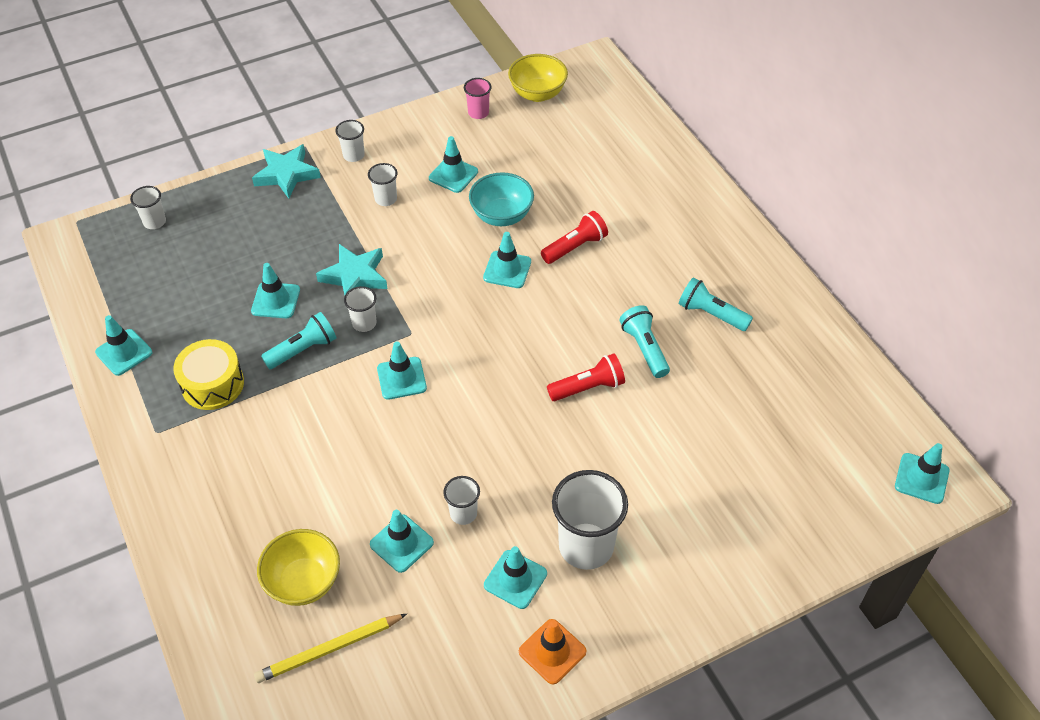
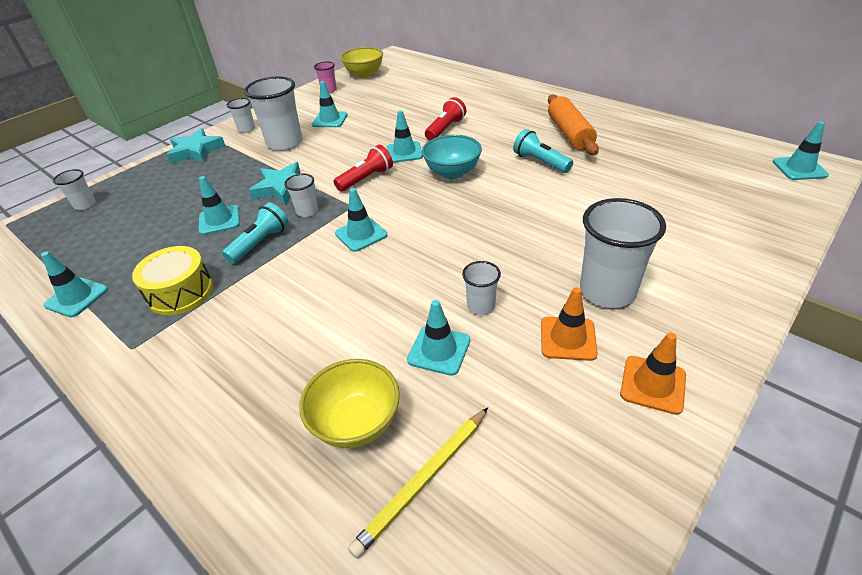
camera: 20 degrees left, 10 degrees down
white cup [368,163,397,206] -> white cup [244,76,302,151], size x1.98
turquoise bowl [469,172,534,226] -> turquoise bowl moved to [422,135,482,179]
turquoise traffic cone [484,546,547,609] -> orange traffic cone [541,287,598,361]
red flashlight [547,353,625,401] -> red flashlight moved to [334,145,393,192]
turquoise flashlight [679,278,753,331] -> orange rolling pin [548,95,599,155]

